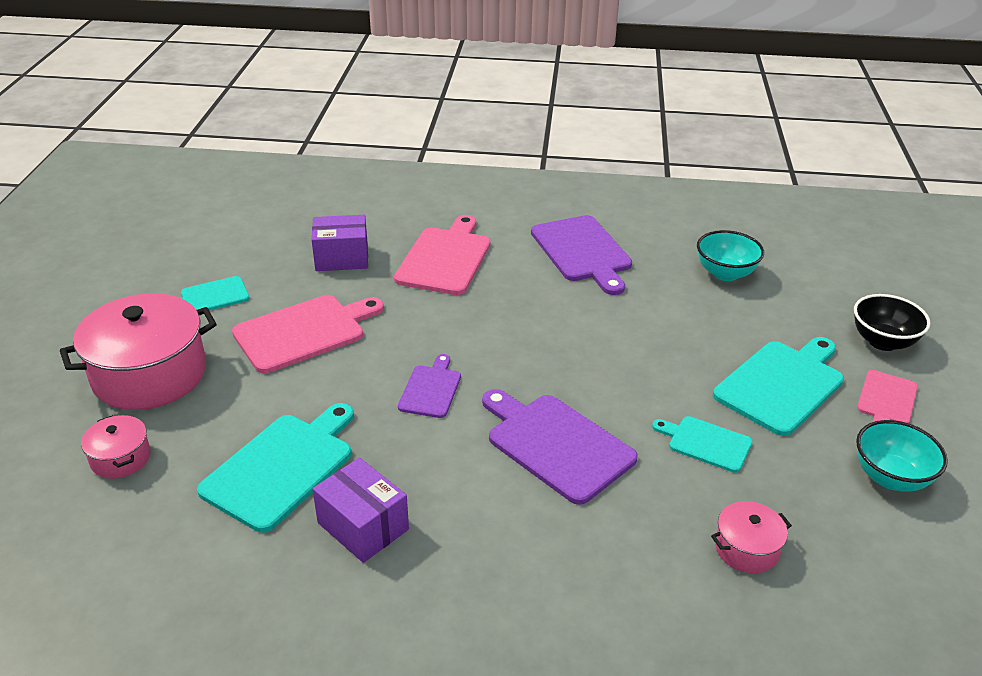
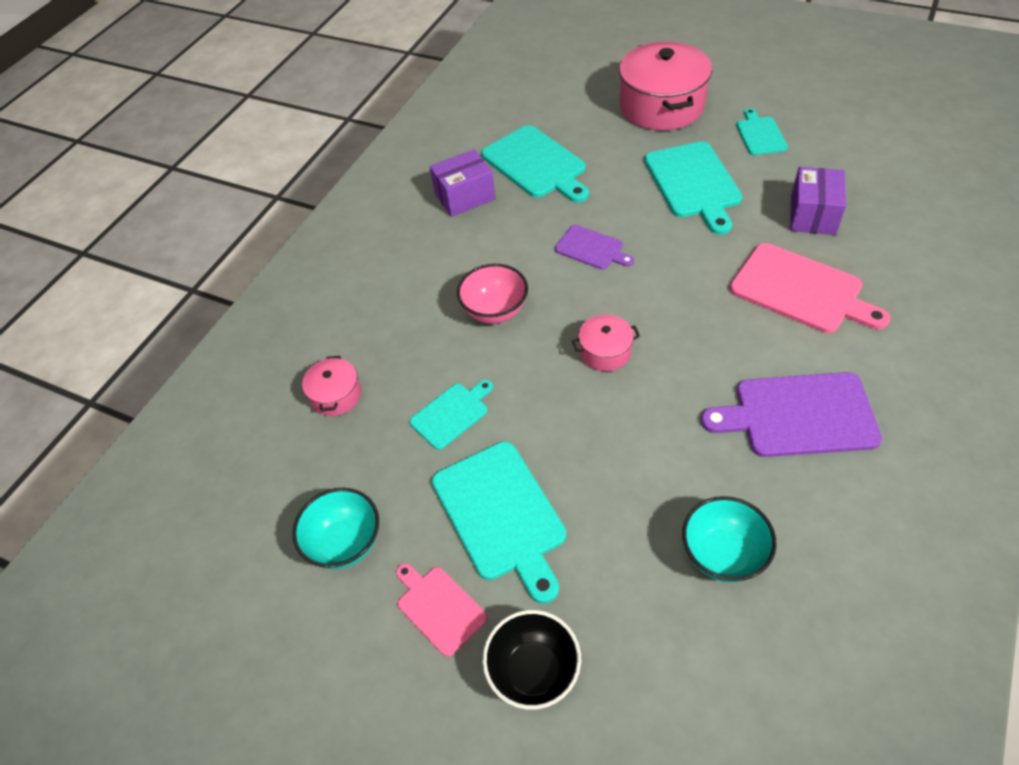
camera: 115 degrees right, 15 degrees up
pink pot [81,415,151,479] -> pink pot moved to [572,315,640,371]
pink cutting board [232,295,384,373] -> turquoise cutting board [644,141,743,235]
purple cutting board [482,389,638,505] -> pink bowl [457,264,528,324]

